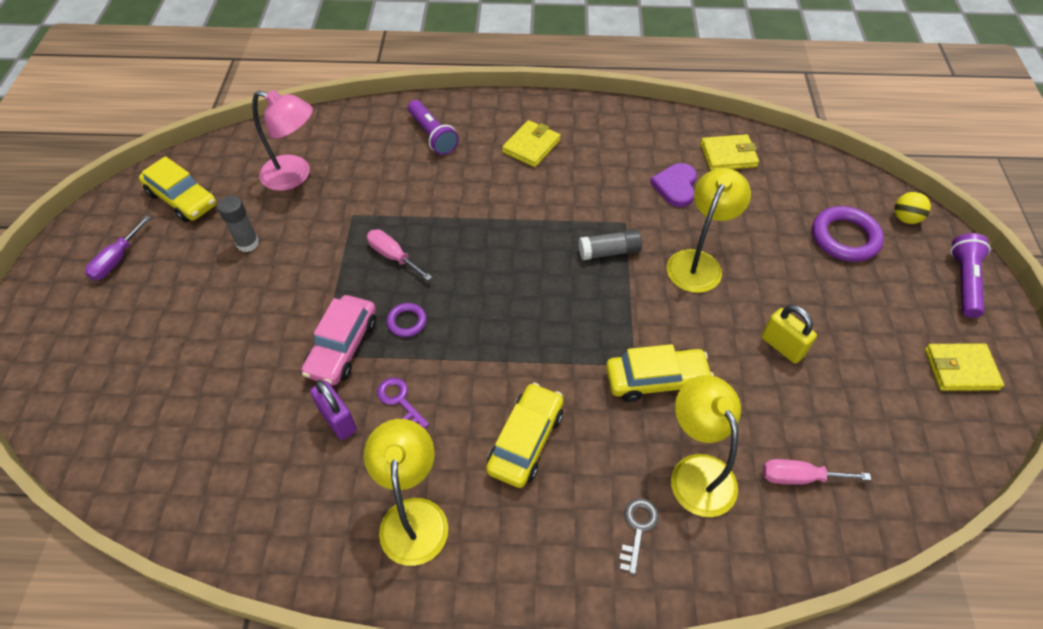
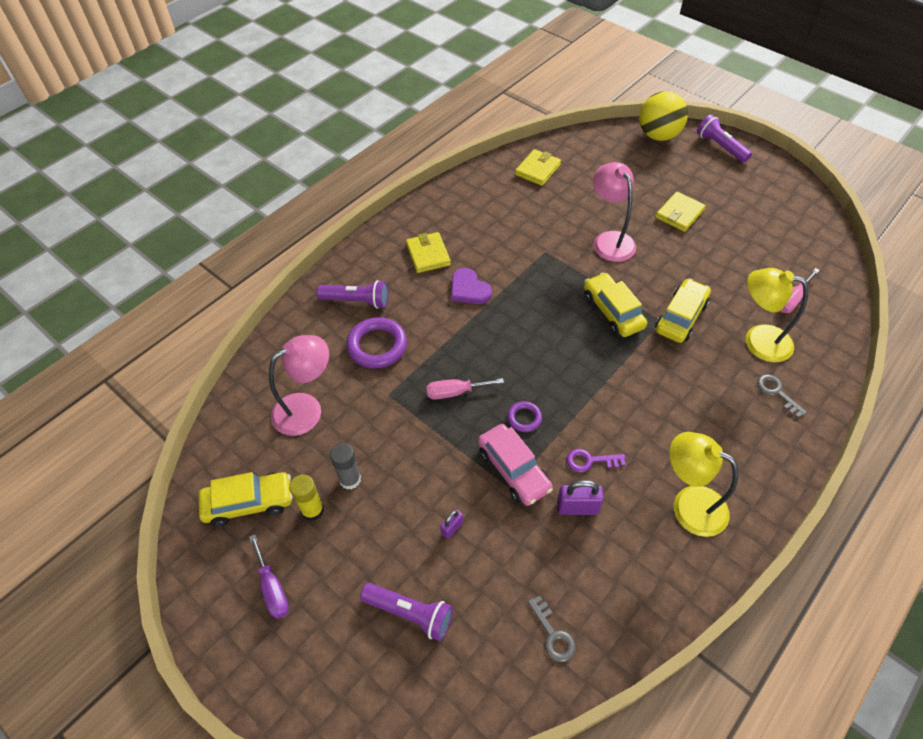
camera: 50 degrees left, 0 degrees up
yellow car [486,382,564,488] -> yellow car moved to [584,272,647,337]
grey glue stick [579,229,642,260] -> none
purple heart [650,163,697,207] -> purple heart moved to [451,268,492,304]
yellow lamp [667,168,751,293] -> pink lamp [593,162,636,262]
yellow padlock [761,305,817,364] -> none
purple ring [812,206,884,262] -> purple ring moved to [346,317,407,368]
yellow ball [895,192,931,224] -> yellow ball [639,91,688,141], size x2.02
yellow wallet [925,344,1004,391] -> yellow wallet moved to [656,192,706,232]
none -> yellow glue stick [289,474,324,521]
none -> purple flashlight [360,583,453,641]
none -> purple padlock [440,509,463,539]
none -> grey key [528,596,575,662]

